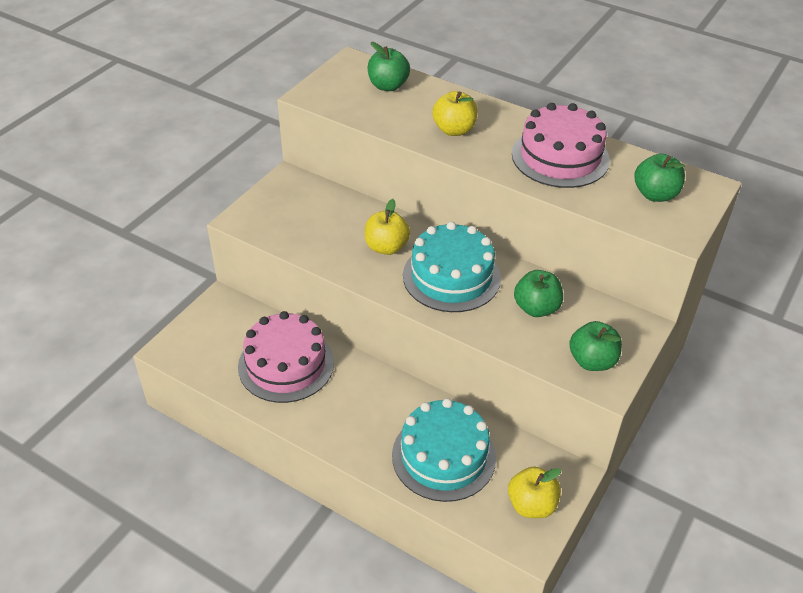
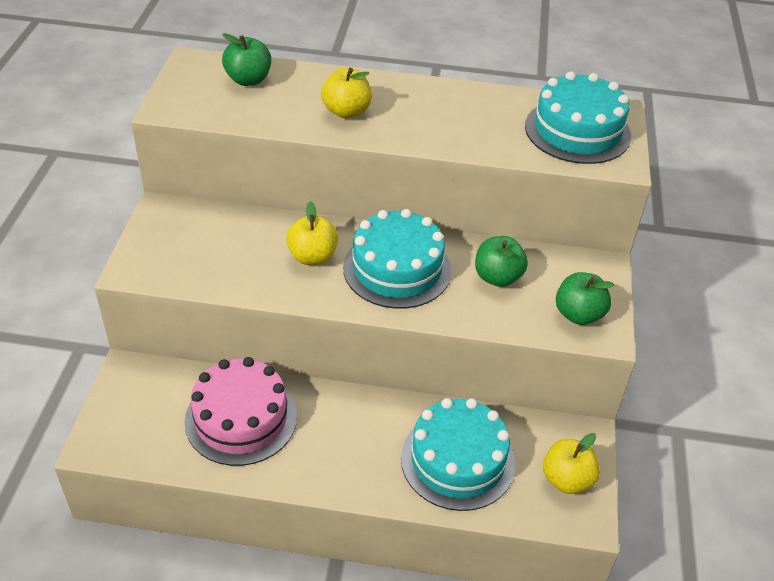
camera: 25 degrees left, 0 degrees up
pink cake [512,103,610,188] -> none
green apple [634,153,685,202] -> turquoise cake [525,71,631,164]

